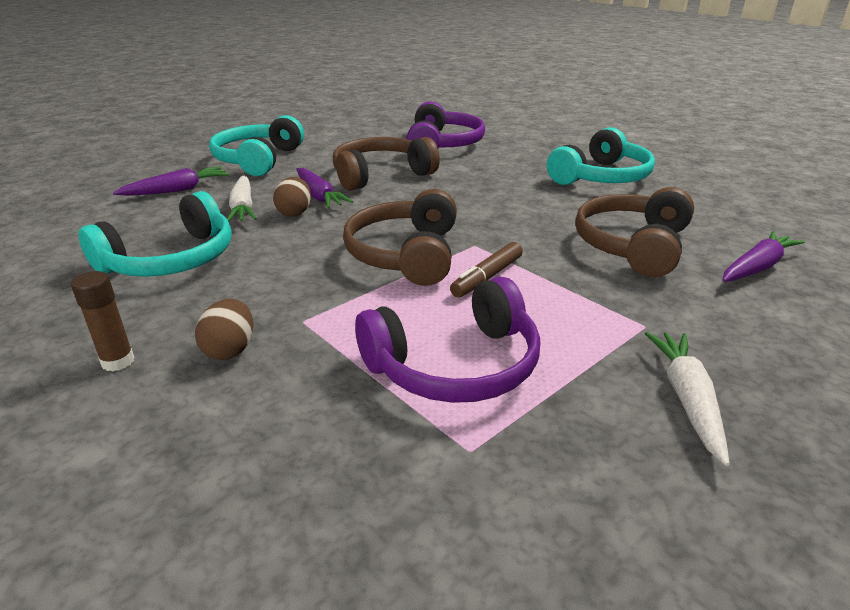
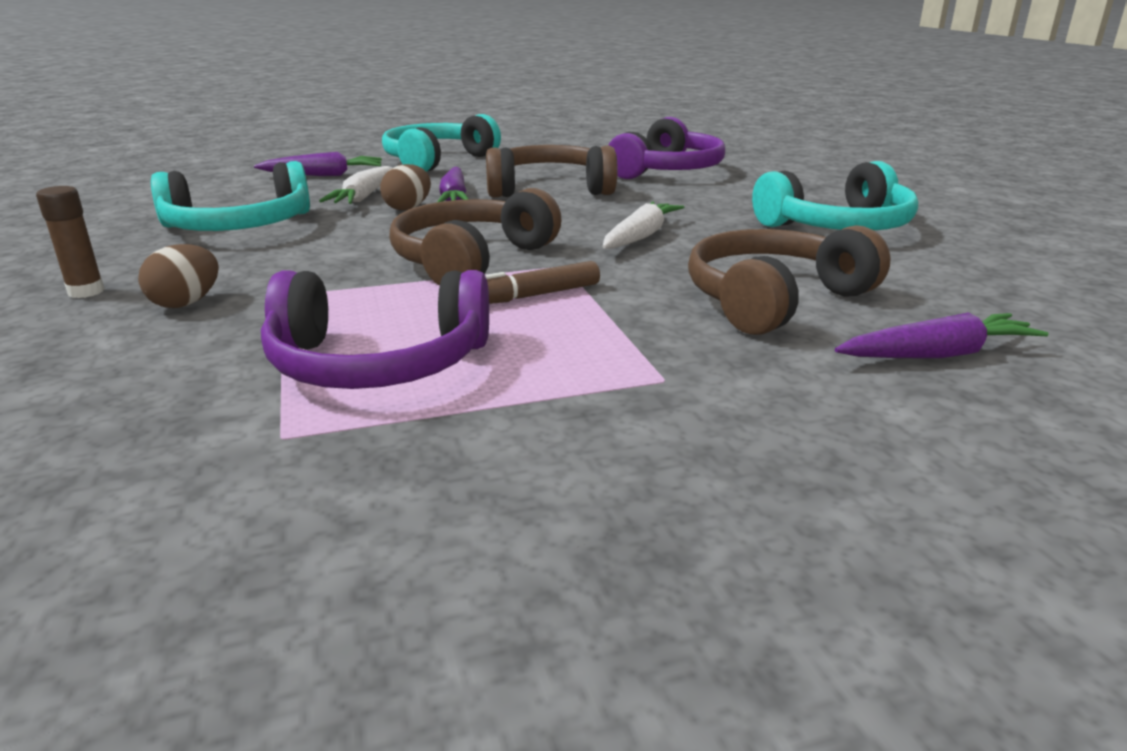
camera: 25 degrees right, 5 degrees down
white carrot [645,332,730,466] -> white carrot moved to [602,201,684,249]

